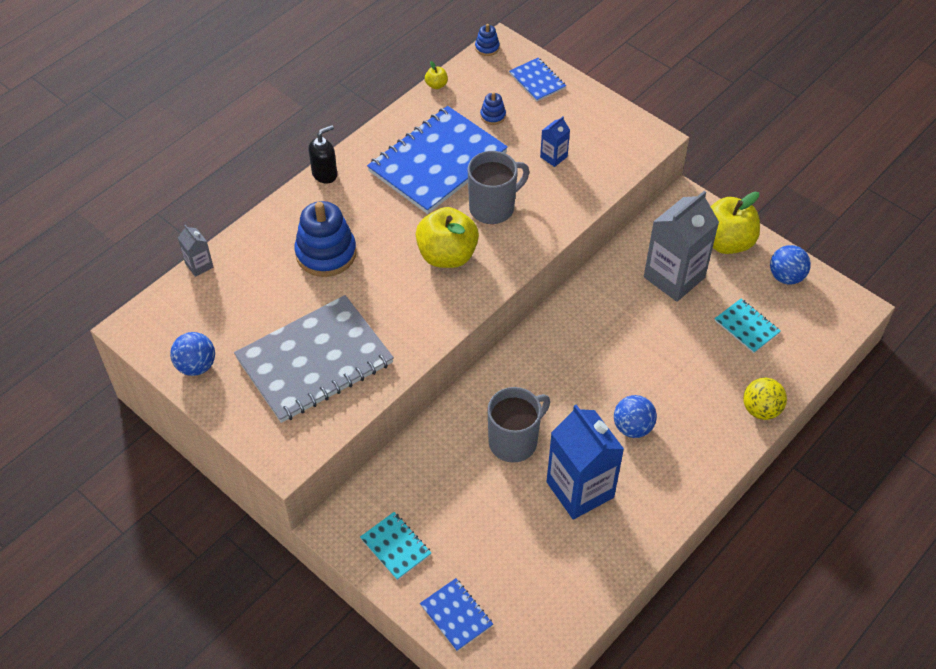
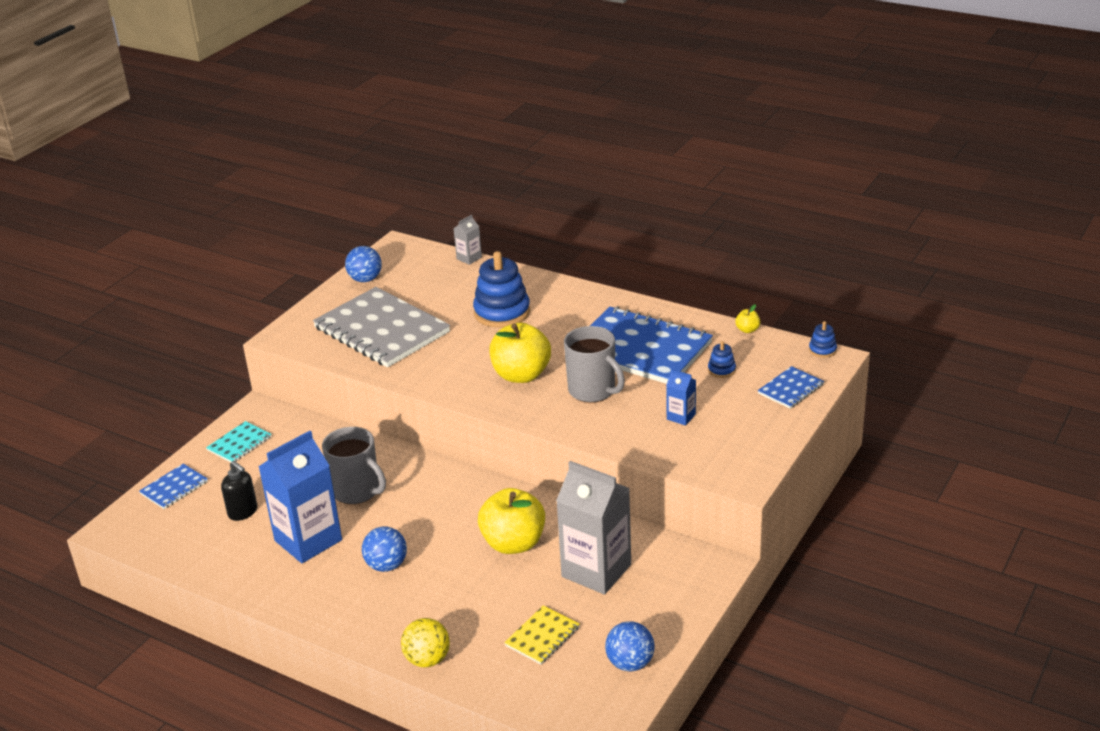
camera: 80 degrees right, 20 degrees down
black soap dispenser [308,125,337,184] -> black soap dispenser moved to [221,461,257,521]
yellow apple [711,192,760,254] -> yellow apple moved to [478,488,545,554]
turquoise notebook [715,299,781,353] -> yellow notebook [504,605,579,664]

